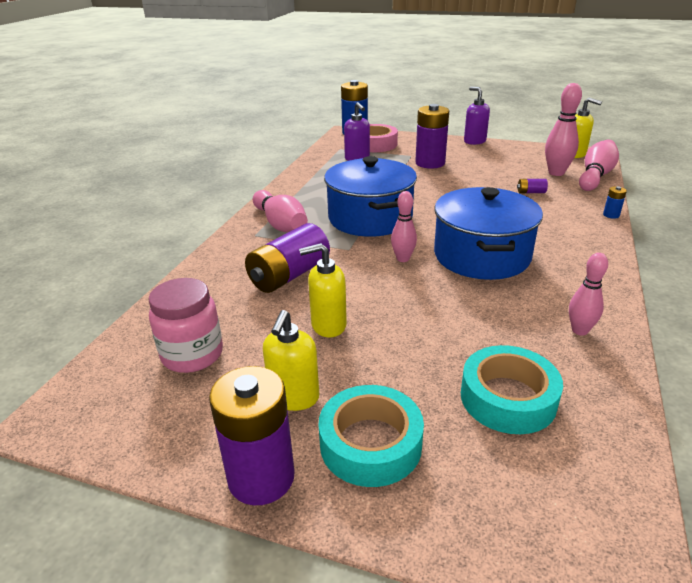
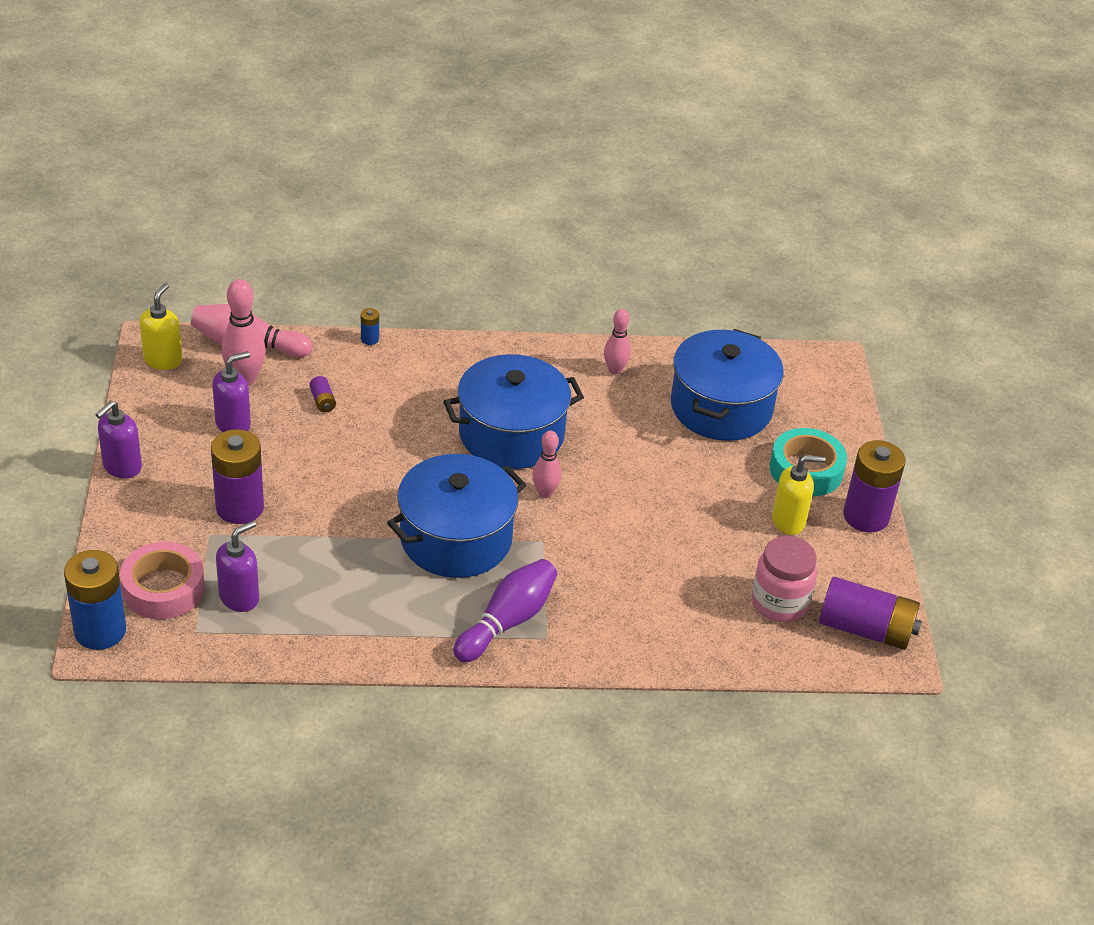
camera: 115 degrees left, 10 degrees up
purple battery [245,223,330,293] -> purple battery moved to [819,577,922,650]
pink bowling pin [253,190,308,232] -> purple bowling pin [453,559,557,662]
yellow soap dispenser [299,243,347,337] -> none
turquoise tape [461,345,563,434] -> blue pot [671,329,784,441]
none -> purple soap dispenser [212,351,251,432]

